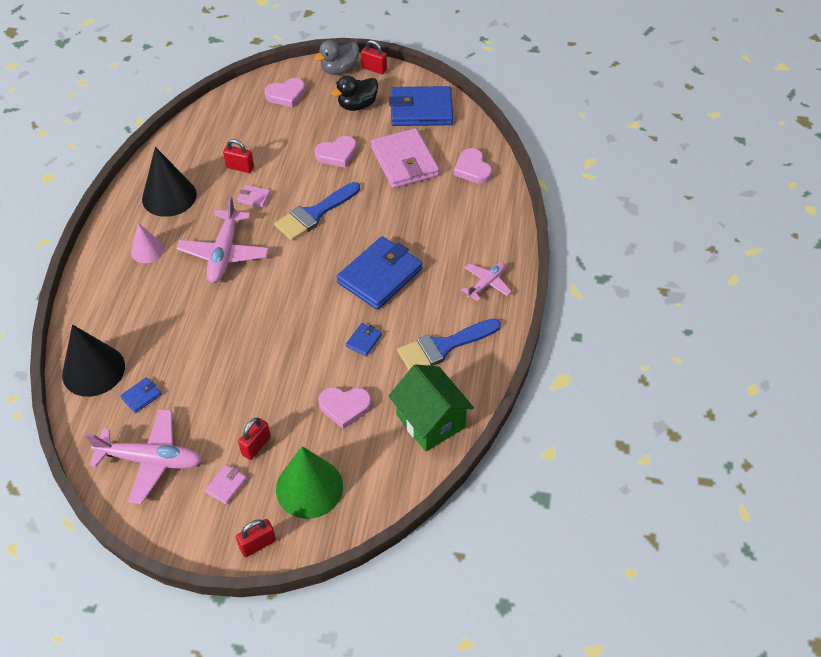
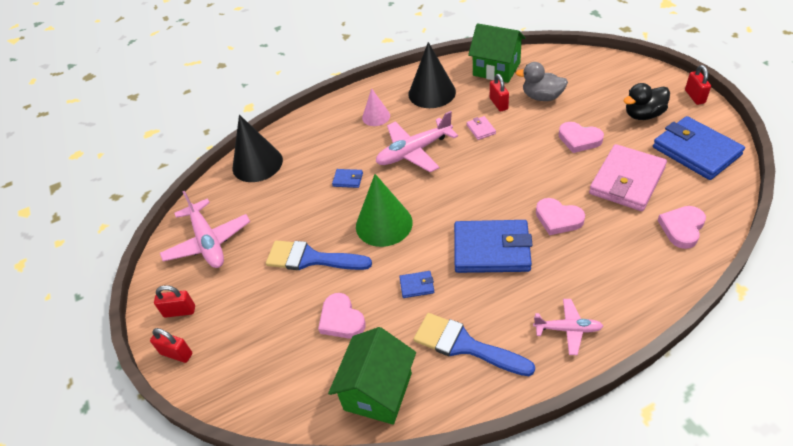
camera: 60 degrees right, 5 degrees down
blue wallet [120,377,161,413] -> blue wallet moved to [332,169,363,188]
pink wallet [205,465,247,505] -> none
red padlock [238,418,271,460] -> red padlock moved to [154,285,195,318]
pink heart [264,78,305,107] -> pink heart moved to [536,198,585,235]
blue brush [274,182,360,241] -> blue brush moved to [266,240,372,270]
green cone [276,446,343,519] -> green cone moved to [356,174,413,247]
grey duck [314,40,359,75] -> grey duck moved to [515,62,568,101]
black duck [331,75,378,111] -> black duck turned 45 degrees counterclockwise [623,83,670,120]
none -> green house [468,23,526,83]

